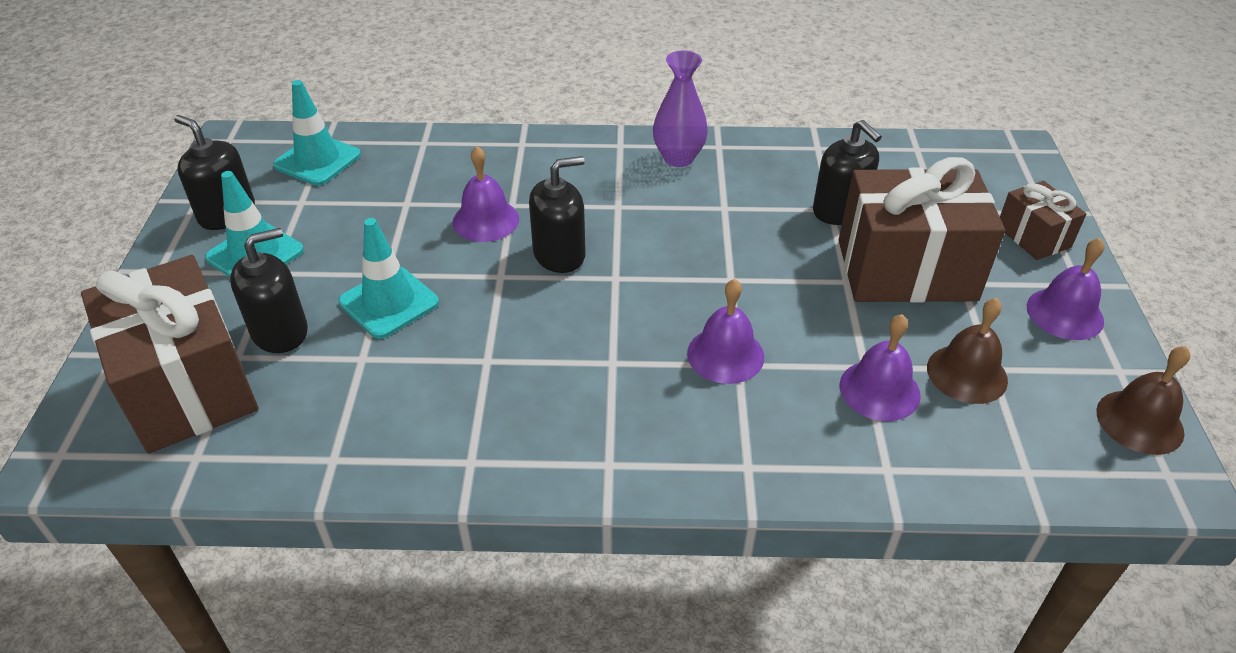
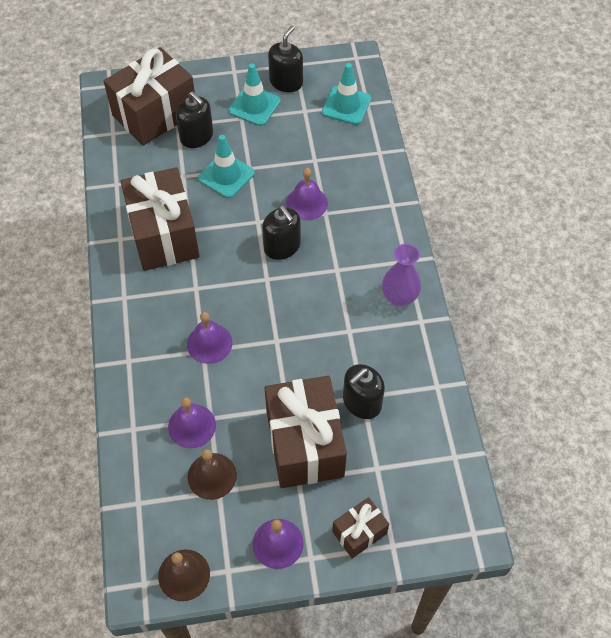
camera: 80 degrees right, 15 degrees up
none -> brown gift [120,167,200,271]

